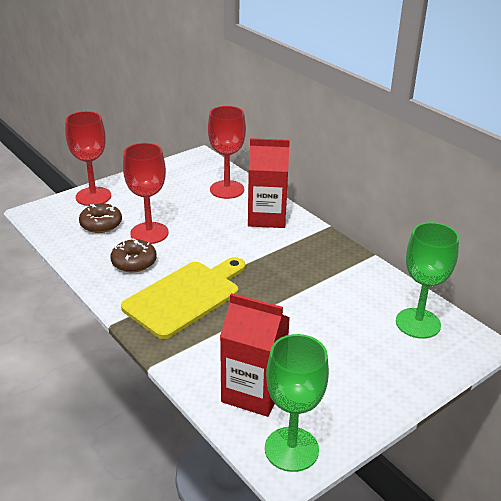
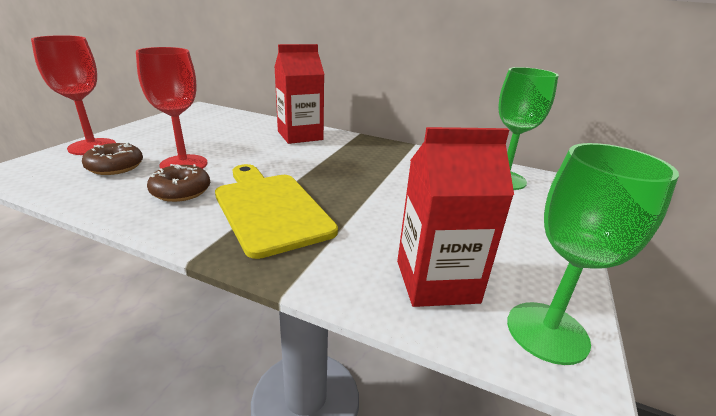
camera: 30 degrees left, 5 degrees down
yellow cutting board [121,257,246,339] -> yellow cutting board turned 45 degrees counterclockwise [215,164,338,259]
red goblet [208,106,246,199] -> none

